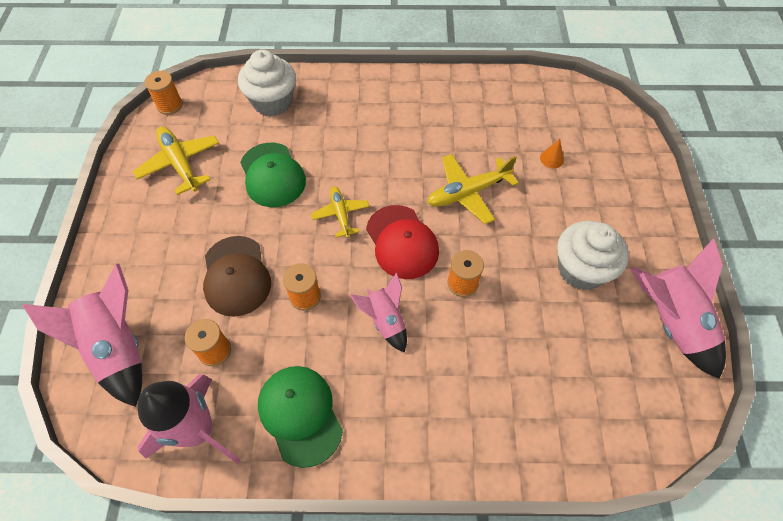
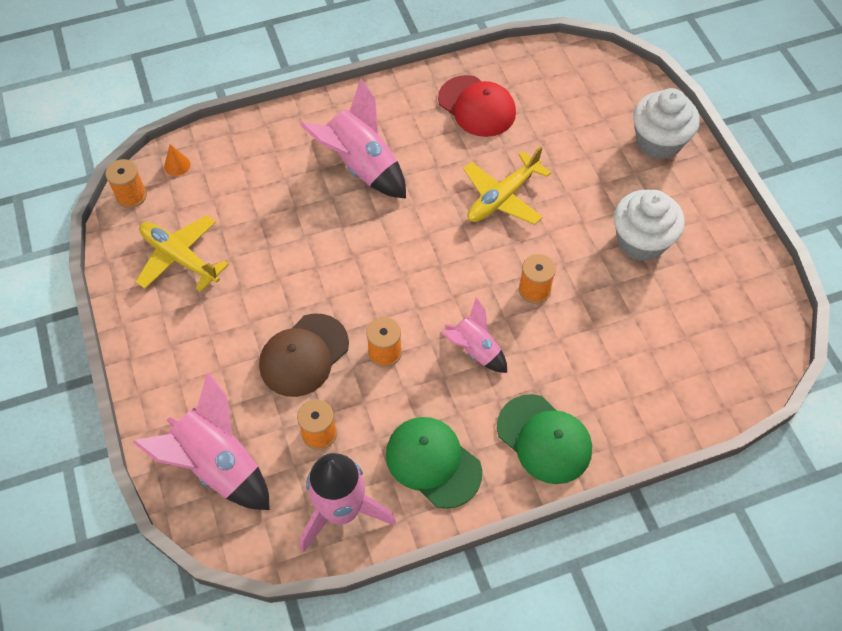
camera: 20 degrees left, 0 degrees up
brown cap [203,236,271,317] -> brown cap turned 75 degrees clockwise [259,314,349,397]
white cupcake [238,50,296,117] -> white cupcake moved to [633,88,700,160]
green cap [240,143,306,207] -> green cap moved to [497,394,592,484]
yellow plane [311,186,370,238] -> none
red cap [366,205,439,279] -> red cap moved to [438,75,516,137]
orange cone [540,139,564,168] -> orange cone moved to [164,144,191,176]
pink rocket [630,238,726,379] -> pink rocket moved to [300,78,406,199]

